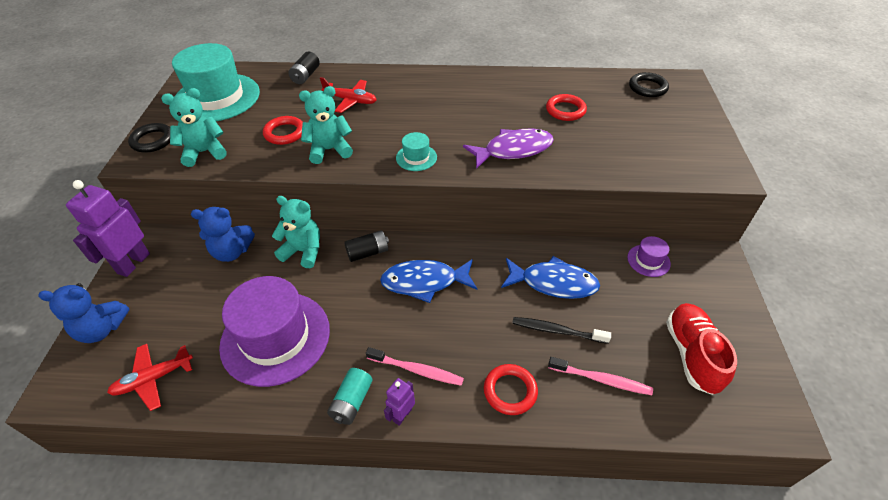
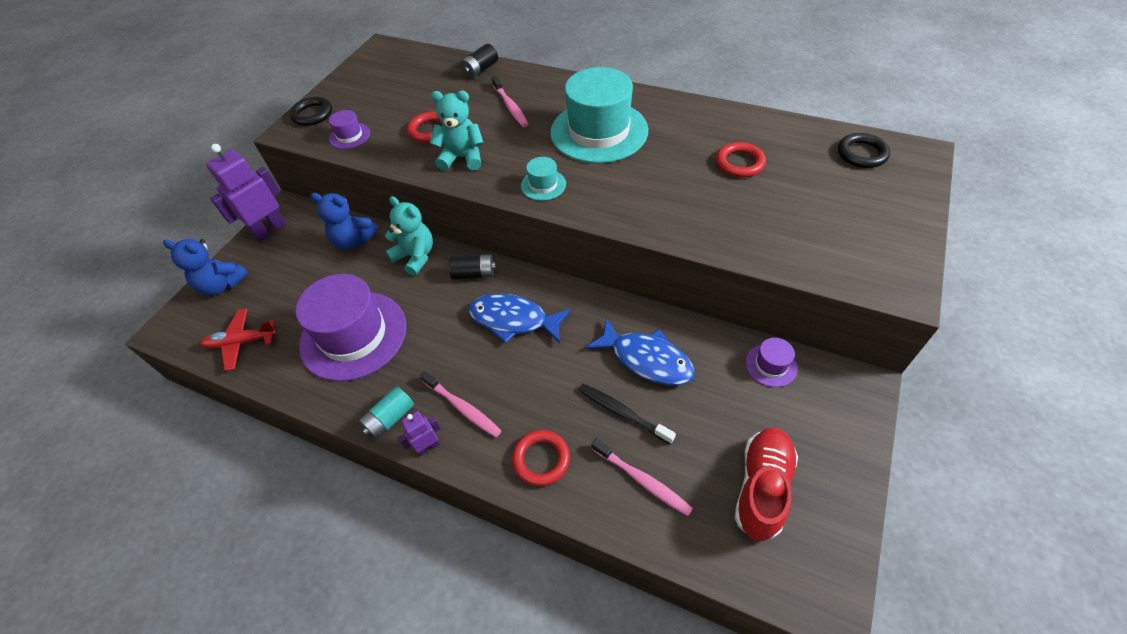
camera: 25 degrees right, 5 degrees up
turquoise teddy bear [161,88,227,167] -> purple hat [329,110,370,149]
turquoise hat [172,43,260,121] -> turquoise hat moved to [550,67,648,163]
red plane [320,77,376,113] -> pink toothbrush [491,76,528,127]
purple fish [463,128,554,169] -> none

